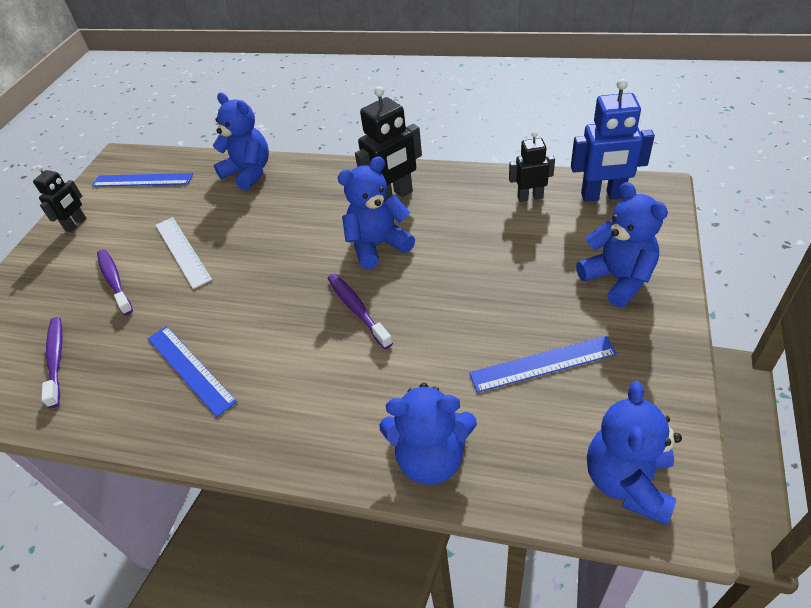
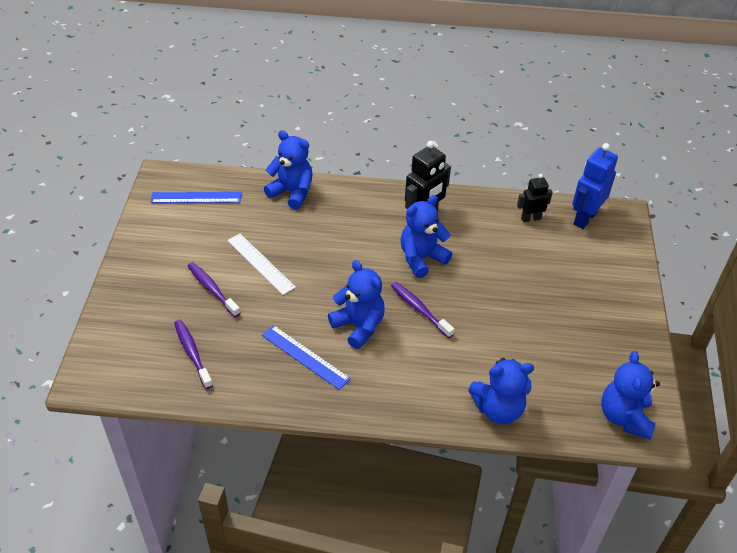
camera: 15 degrees left, 0 degrees up
black robot [33,165,86,232] -> none
blue ruler [469,336,617,393] -> none
blue robot [571,79,655,202] -> blue robot turned 135 degrees clockwise [572,143,618,229]
blue teddy bear [576,182,668,308] -> blue teddy bear moved to [328,260,385,349]

